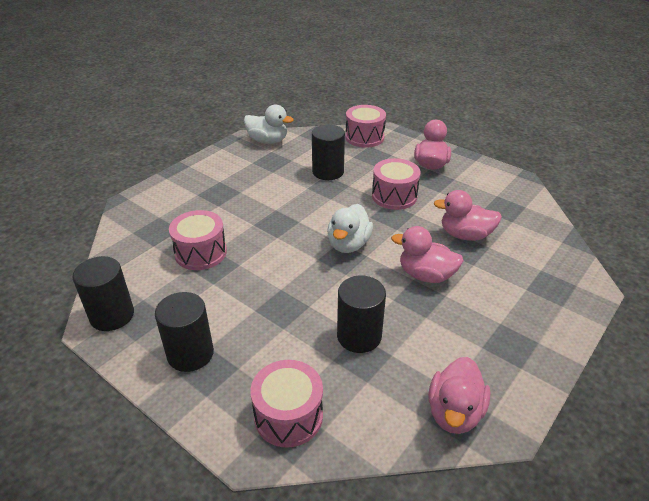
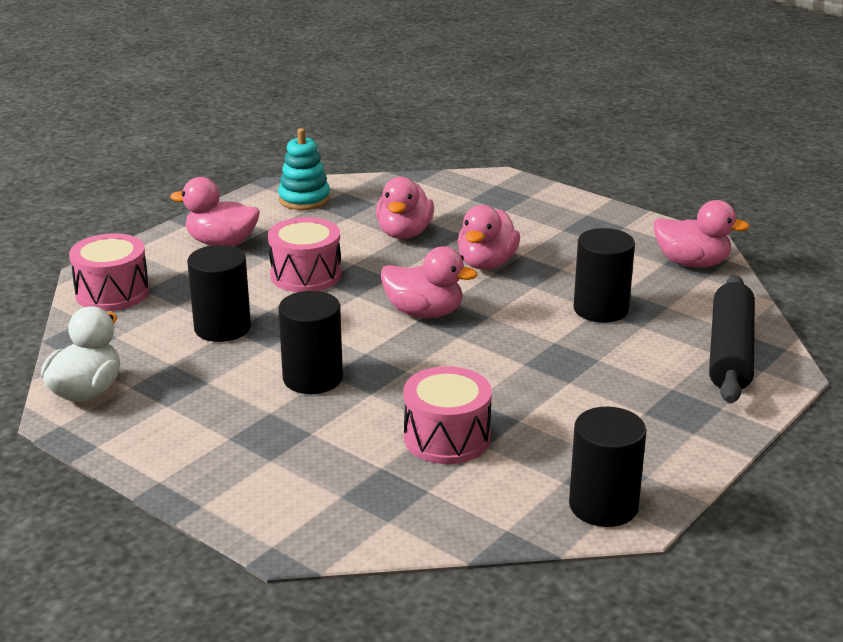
camera: 90 degrees left, 10 degrees down
black cylinder [155,292,214,372] -> black cylinder moved to [278,291,343,394]
pink drum [250,360,323,448] -> black rolling pin [709,275,755,403]
white duck [327,204,373,253] -> pink duck [381,246,478,318]
none -> turquoise stacking toy [278,128,330,210]

